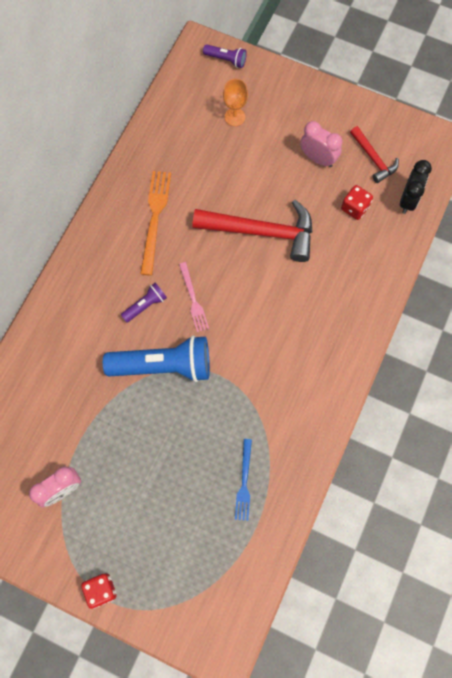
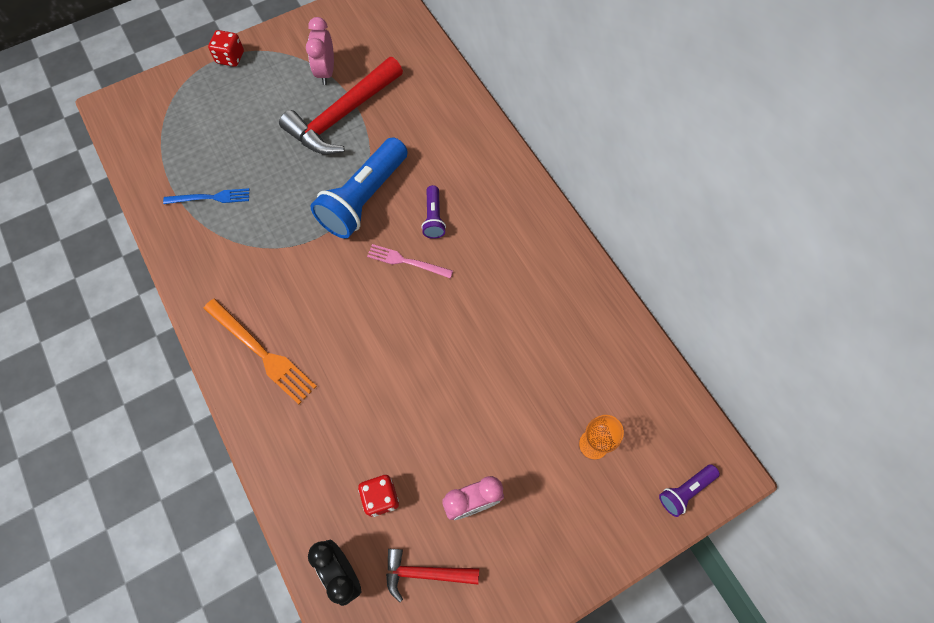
camera: 125 degrees right, 5 degrees down
orange fork [140,171,171,276] -> orange fork moved to [203,298,317,404]
red hammer [193,200,312,262] -> red hammer moved to [279,57,403,154]
blue fork [235,439,252,521] -> blue fork turned 135 degrees clockwise [163,188,249,204]

